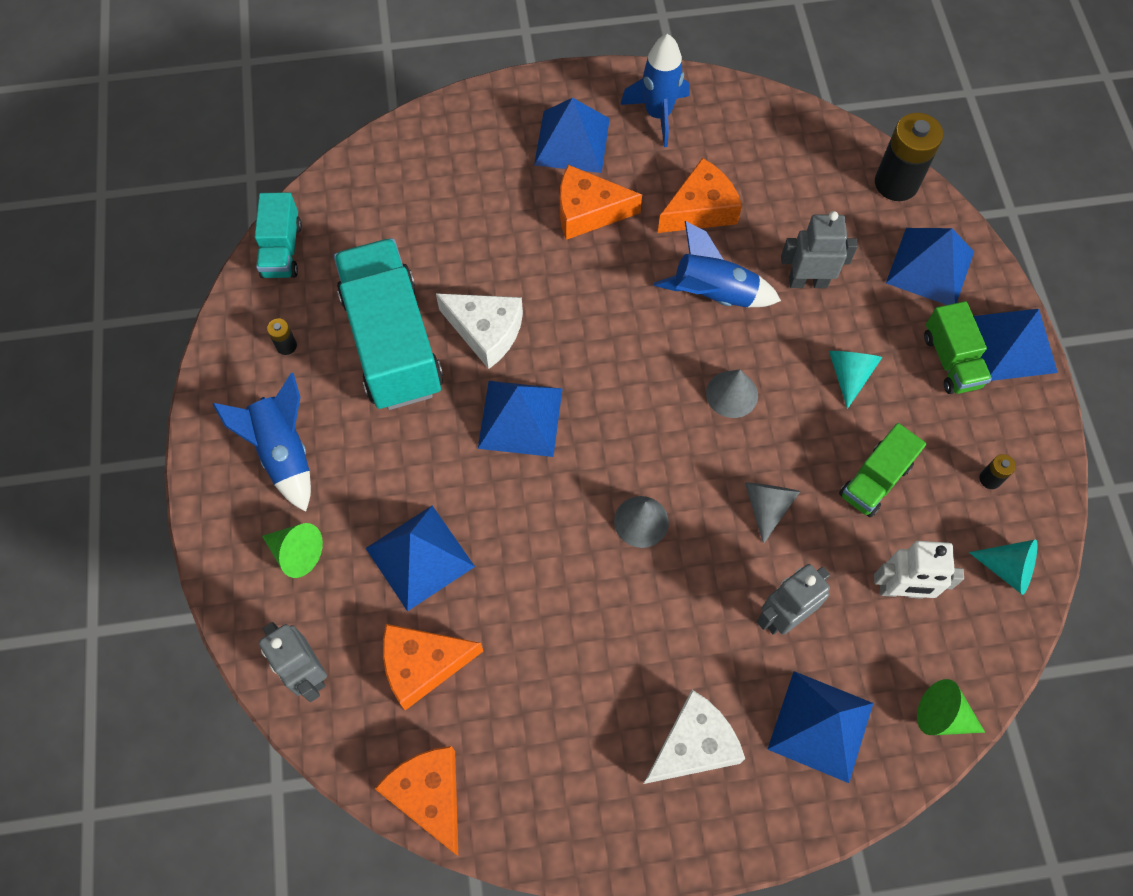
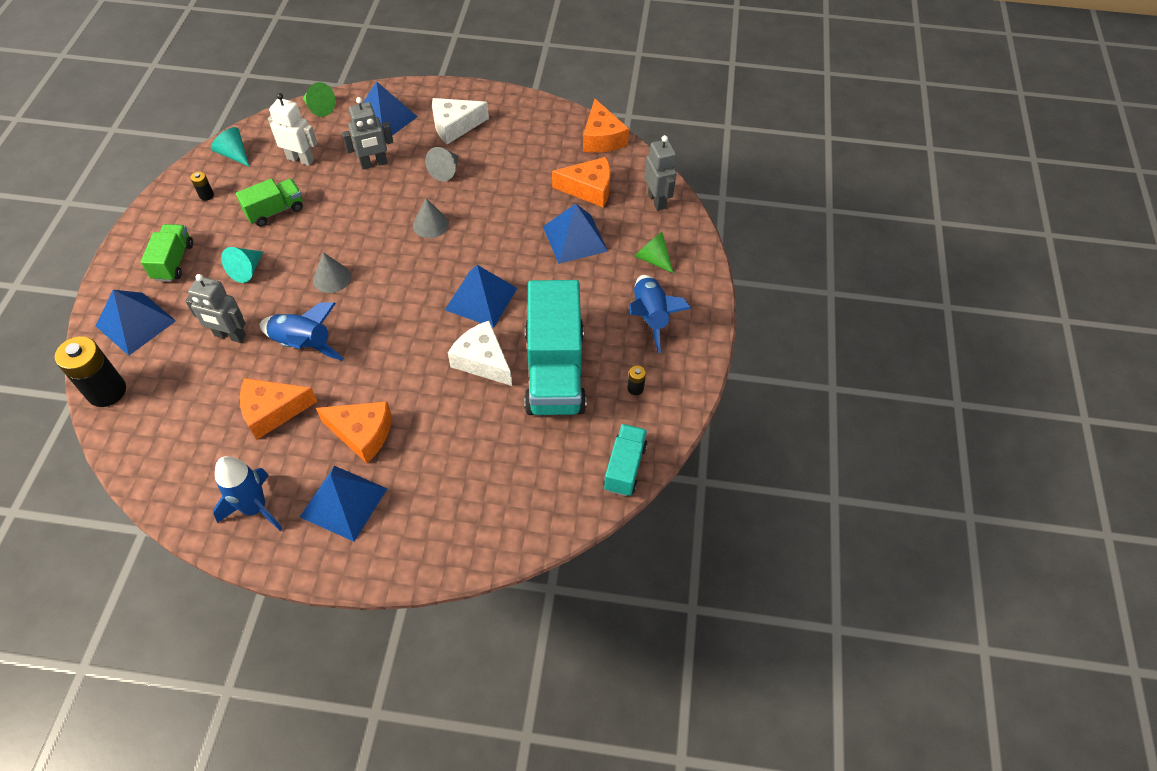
camera: 165 degrees left, 10 degrees down
grey cone [745,482,800,544] -> grey cone moved to [425,147,459,182]
blue pyramid [973,309,1058,381] -> none

